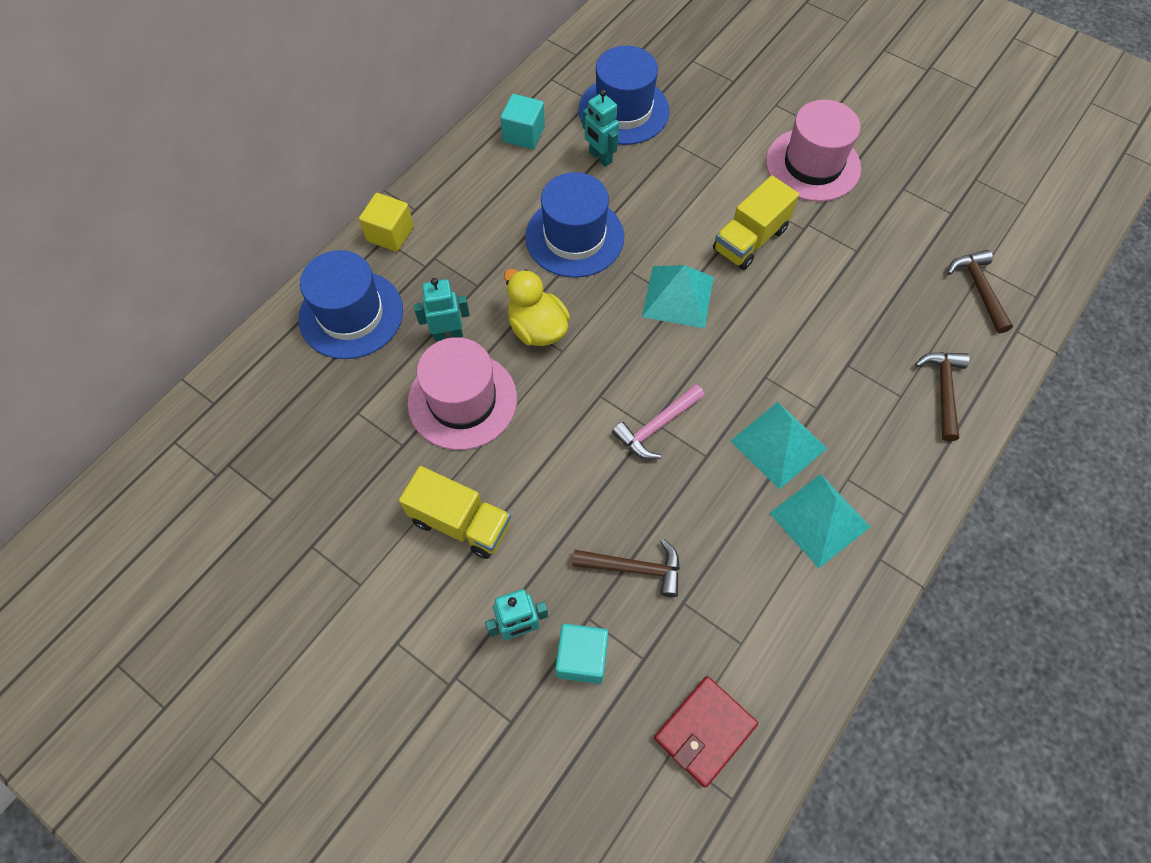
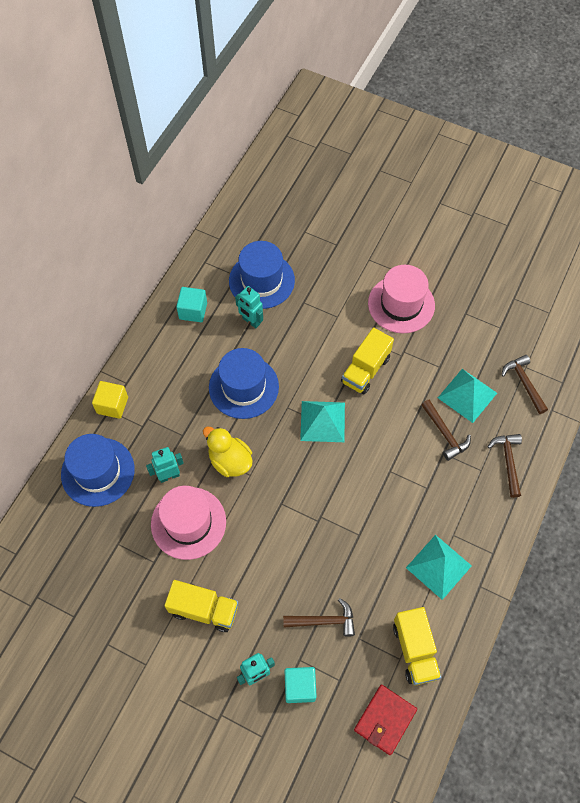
camera: 10 degrees left, 0 degrees up
pink hammer [612,384,705,459] -> none
turquoise pyramid [730,402,827,490] -> turquoise pyramid moved to [438,369,497,423]
none -> yellow truck [393,607,441,685]
none -> brown hammer [421,400,471,461]

